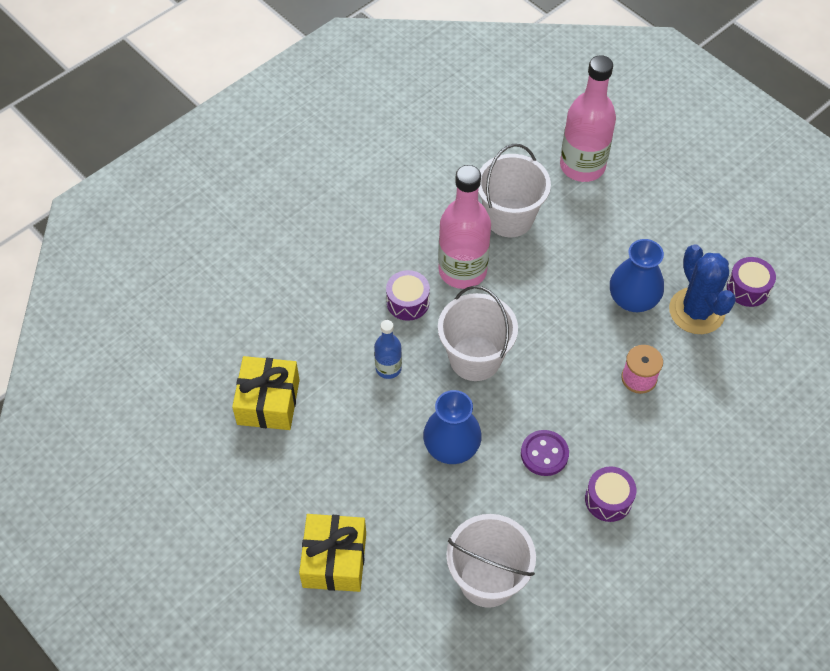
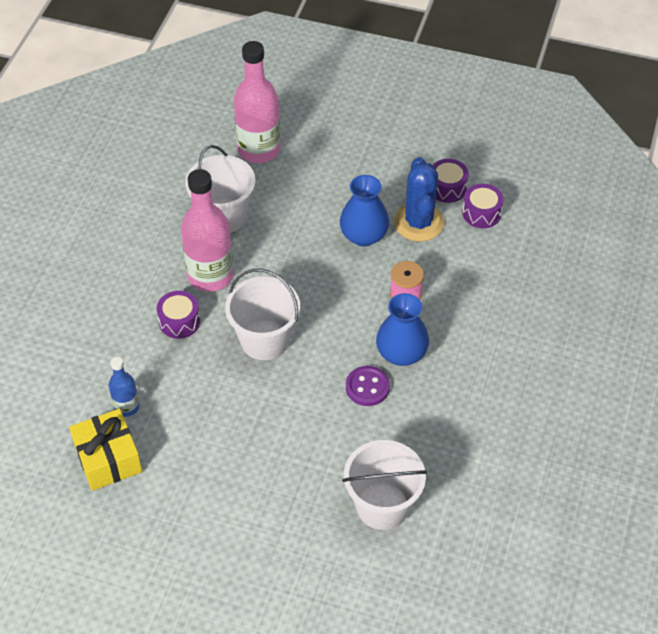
camera: 30 degrees left, 5 degrees down
yellow gift [299,514,366,592] -> none
blue bottle [374,320,402,379] -> blue bottle moved to [109,357,140,417]
blue vase [423,390,482,464] -> blue vase moved to [376,293,429,366]
purple drum [585,466,636,522] -> purple drum moved to [462,184,504,228]
blue cactus [669,244,736,334] -> blue cactus turned 45 degrees clockwise [394,157,444,242]

